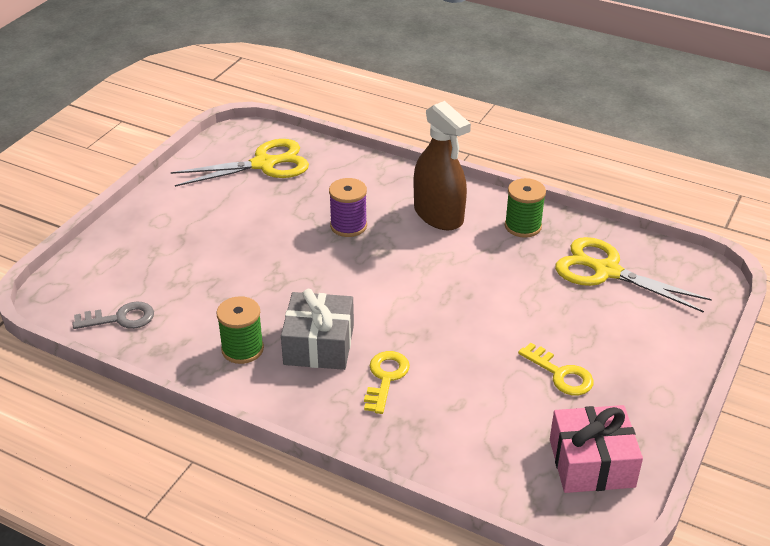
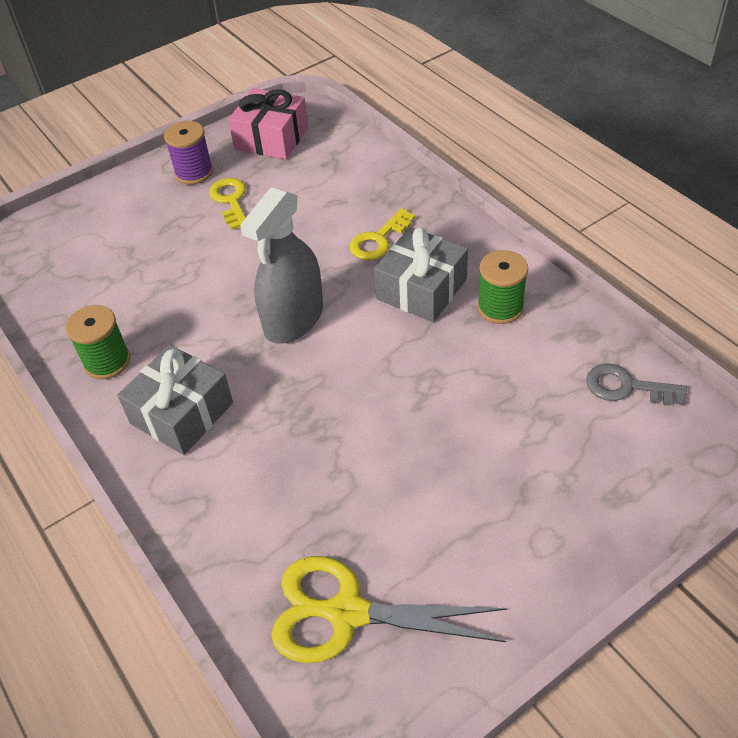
camera: 150 degrees left, 10 degrees up
purple spool [329,178,367,237] -> purple spool moved to [164,121,213,185]
brown spray bottle [414,101,471,230] -> grey gift [117,345,233,455]
yellow scissors [555,237,712,313] -> none
none -> grey spray bottle [240,187,323,343]

